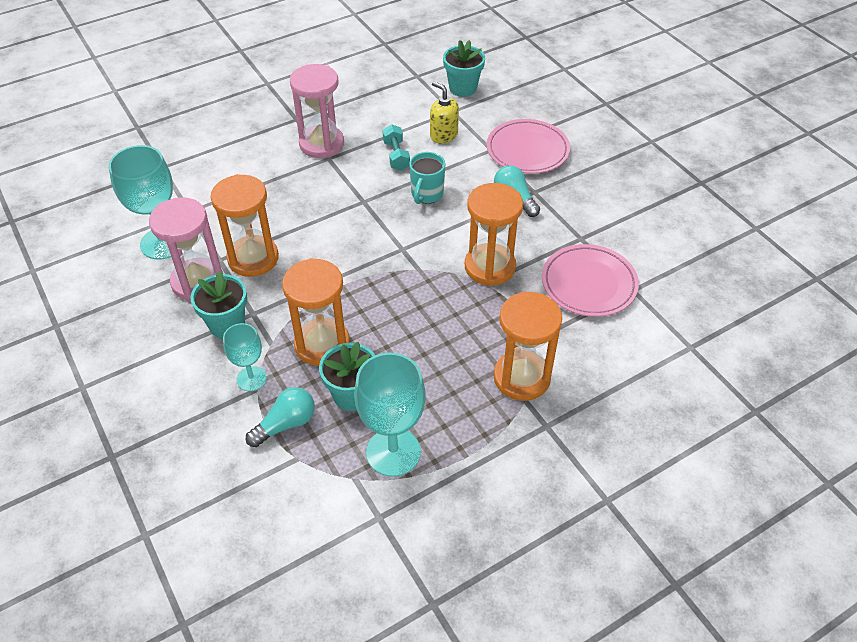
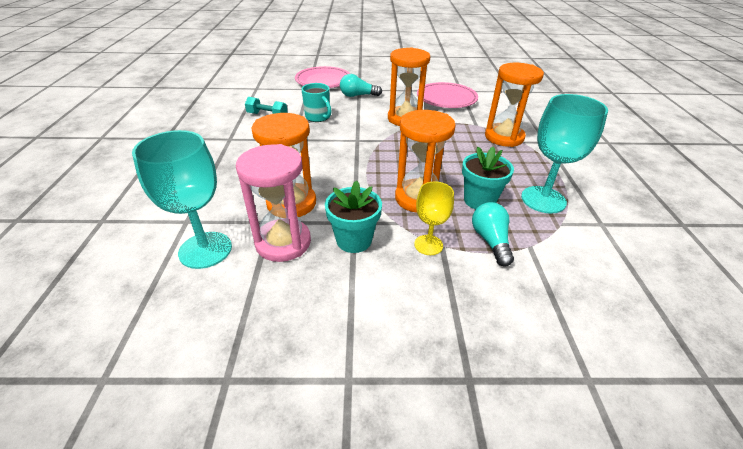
camera: 60 degrees left, 10 degrees down
turquoise goblet [223,323,267,391] -> yellow goblet [414,182,454,255]
pink hourglass [290,64,344,158] -> none
yellow soap dispenser [430,81,459,144] -> none
turquoise flower pot [443,40,485,97] -> none

